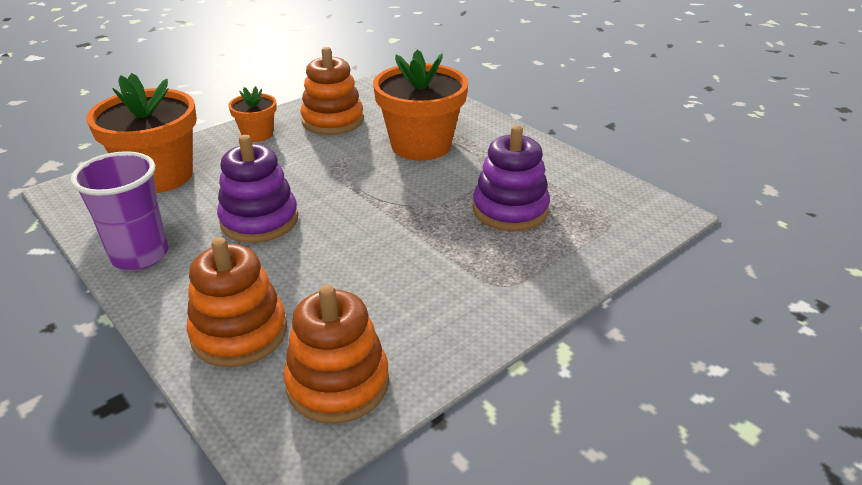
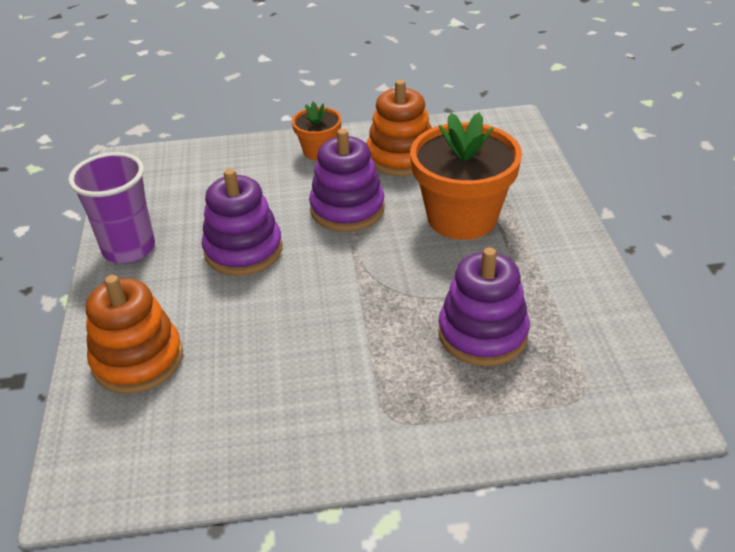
camera: 35 degrees right, 5 degrees up
orange flower pot [87,73,197,193] -> none
orange stacking toy [283,284,389,424] -> none
none -> purple stacking toy [309,129,385,232]

